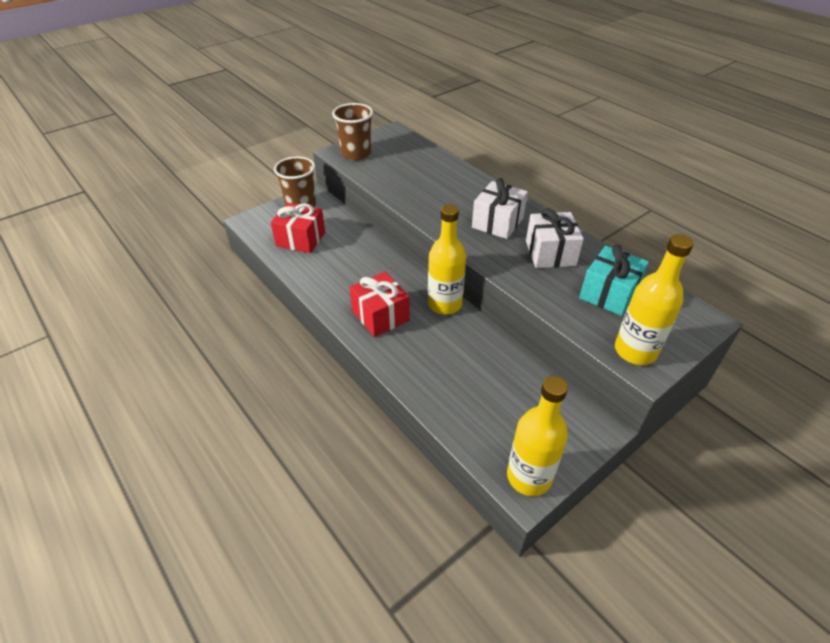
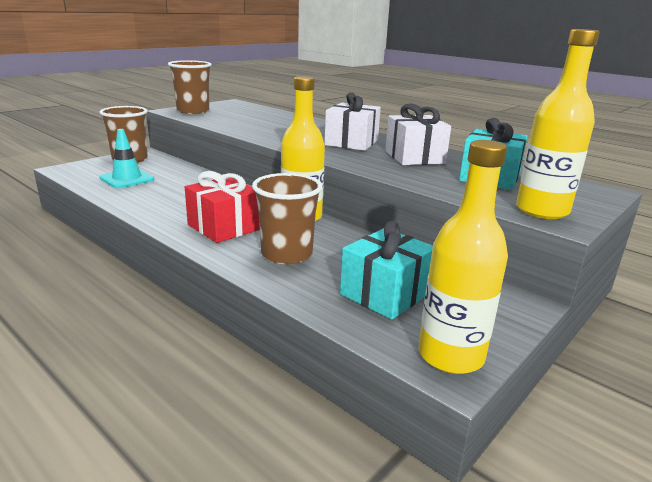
camera: 10 degrees left, 20 degrees down
red gift [271,203,325,253] -> turquoise traffic cone [100,129,154,188]
none -> brown cup [252,173,322,264]
none -> turquoise gift [340,221,433,320]

